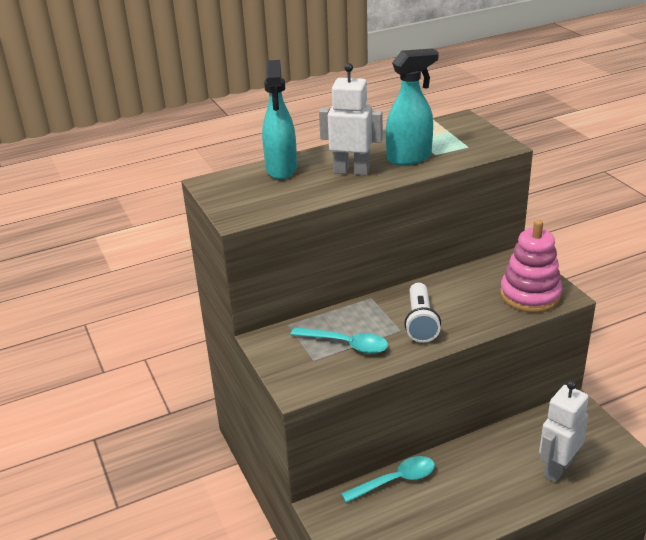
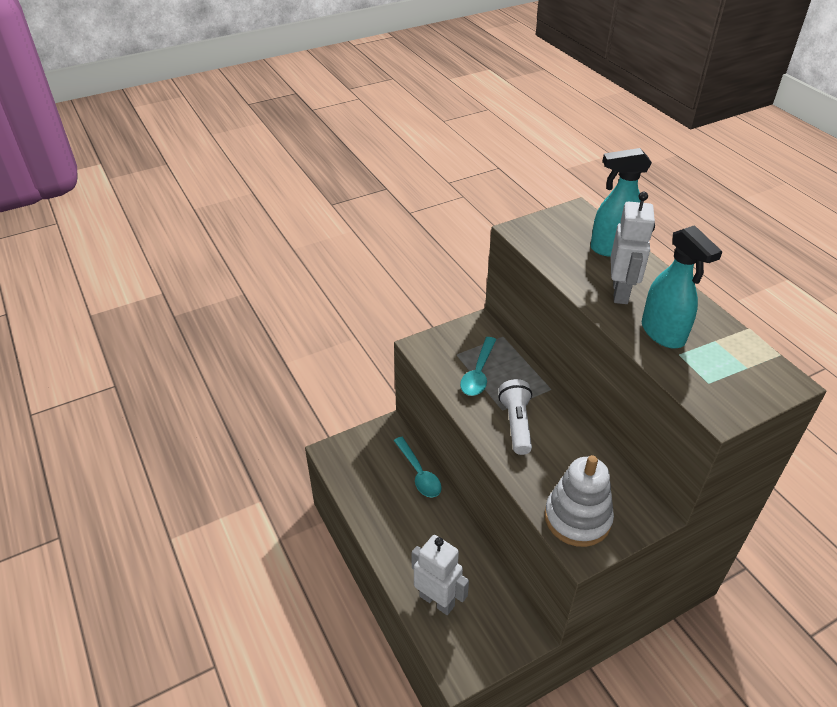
camera: 85 degrees right, 10 degrees up
white flashlight [404,283,441,343] -> white flashlight turned 90 degrees clockwise [498,379,532,455]
pink stacking toy [500,220,562,313] -> white stacking toy [544,455,614,547]

